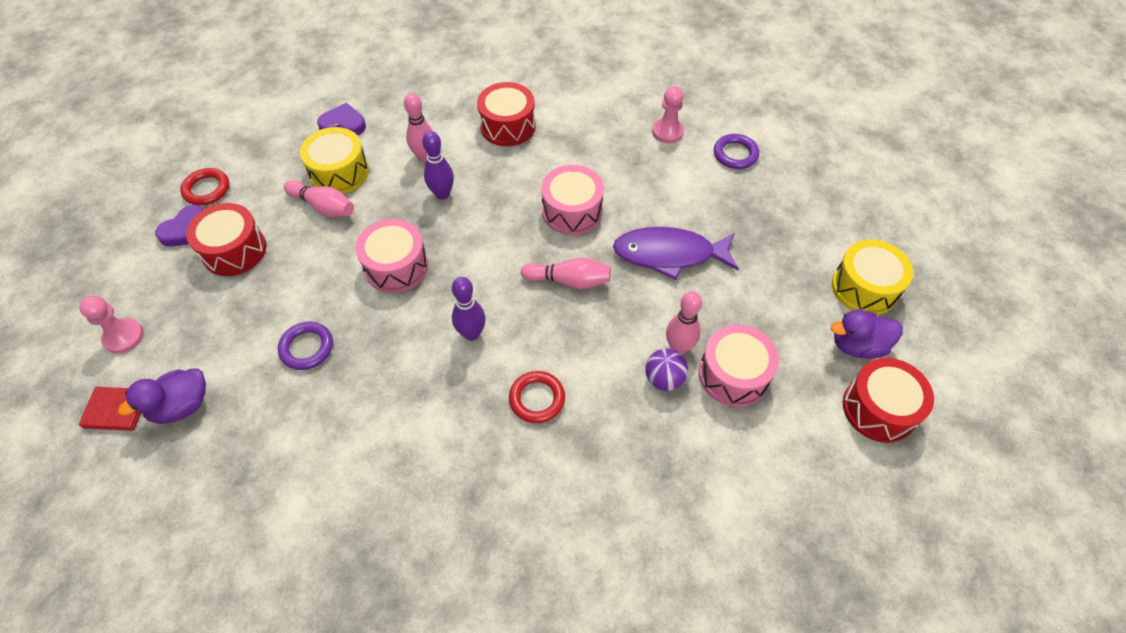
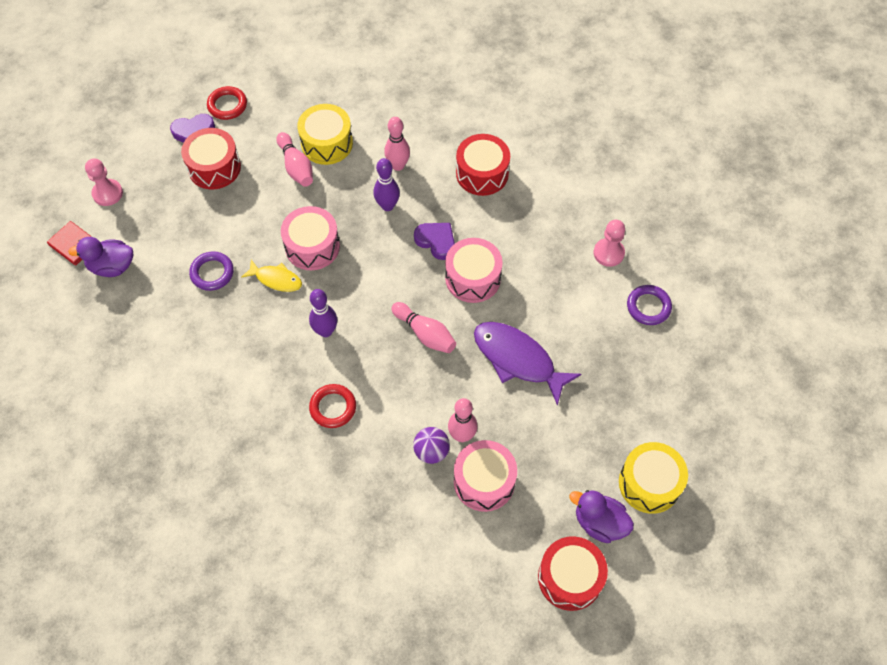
camera: 35 degrees right, 5 degrees up
purple heart [317,103,366,135] -> purple heart moved to [414,223,455,260]
none -> yellow fish [242,259,302,292]

